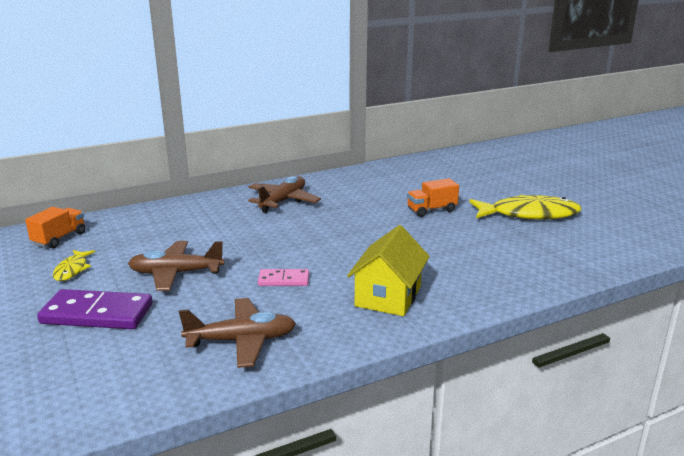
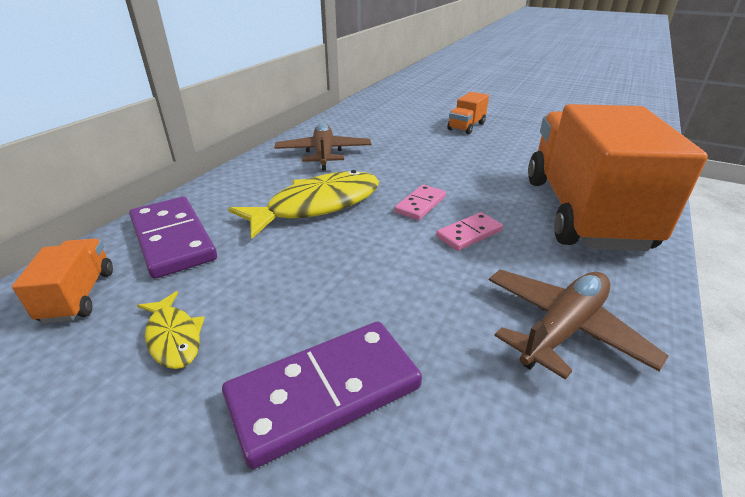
camera: 35 degrees left, 10 degrees up
brown plane [128,241,225,291] -> none
yellow house [347,225,430,316] -> orange truck [528,104,708,251]
yellow fish [469,195,581,220] -> yellow fish moved to [228,170,379,238]
none -> purple domino [129,197,217,279]
none -> pink domino [394,185,446,220]

